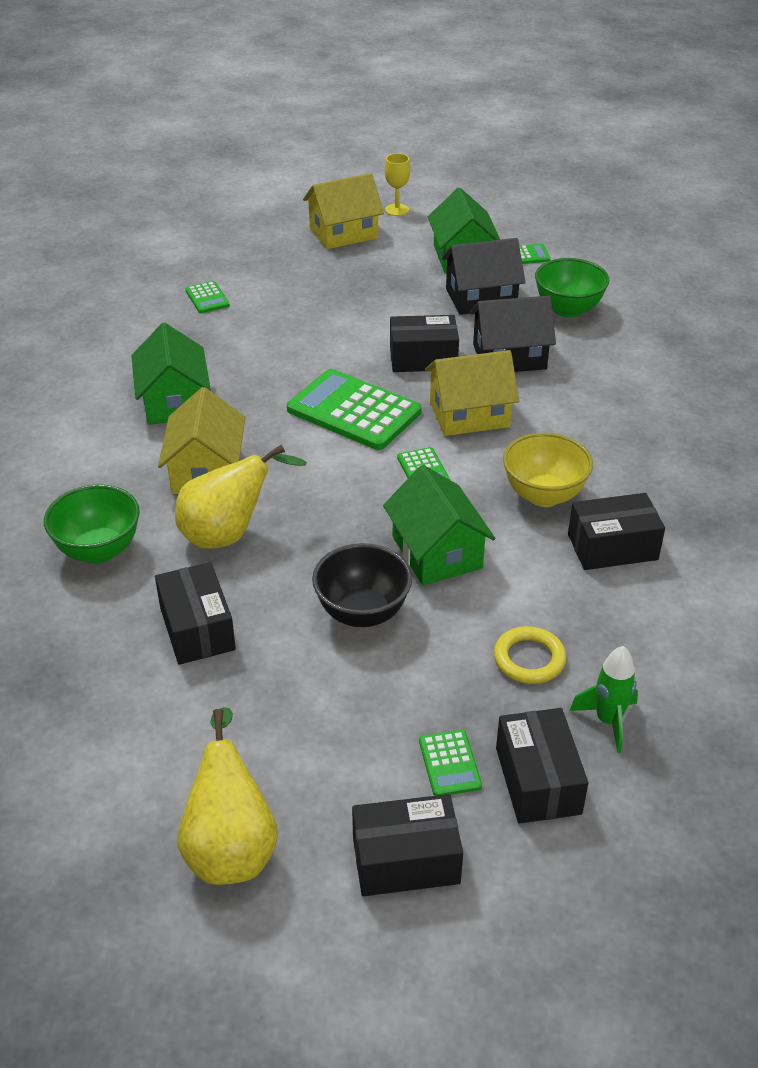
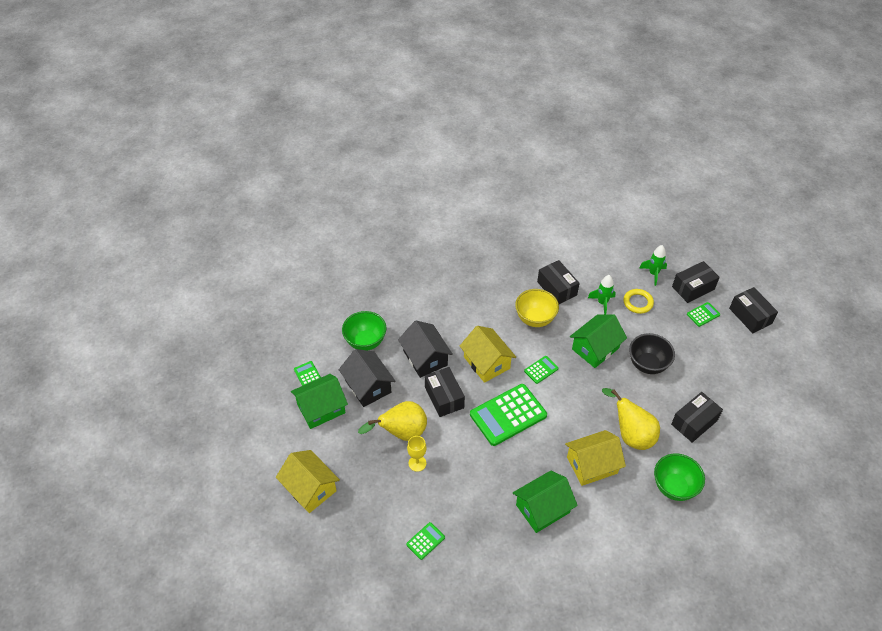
camera: 110 degrees left, 10 degrees up
yellow pear [177,707,278,885] -> yellow pear moved to [358,401,427,441]
green calculator [287,369,421,450] -> green calculator turned 45 degrees clockwise [470,384,547,446]
yellow goblet [385,153,410,216] -> yellow goblet moved to [407,436,426,472]
none -> green rocket [588,275,616,314]

